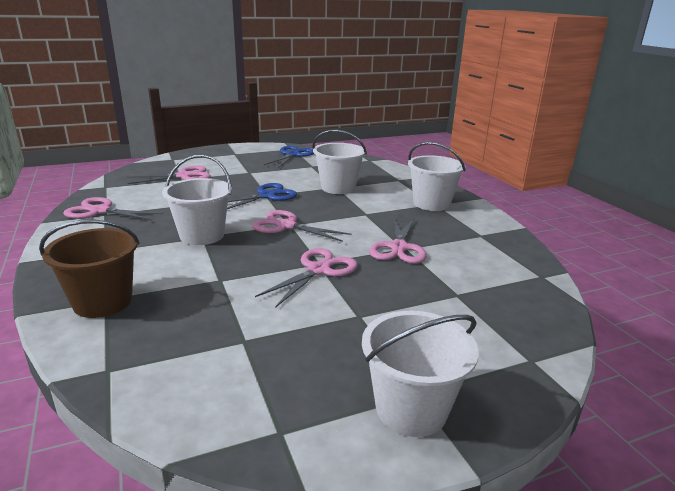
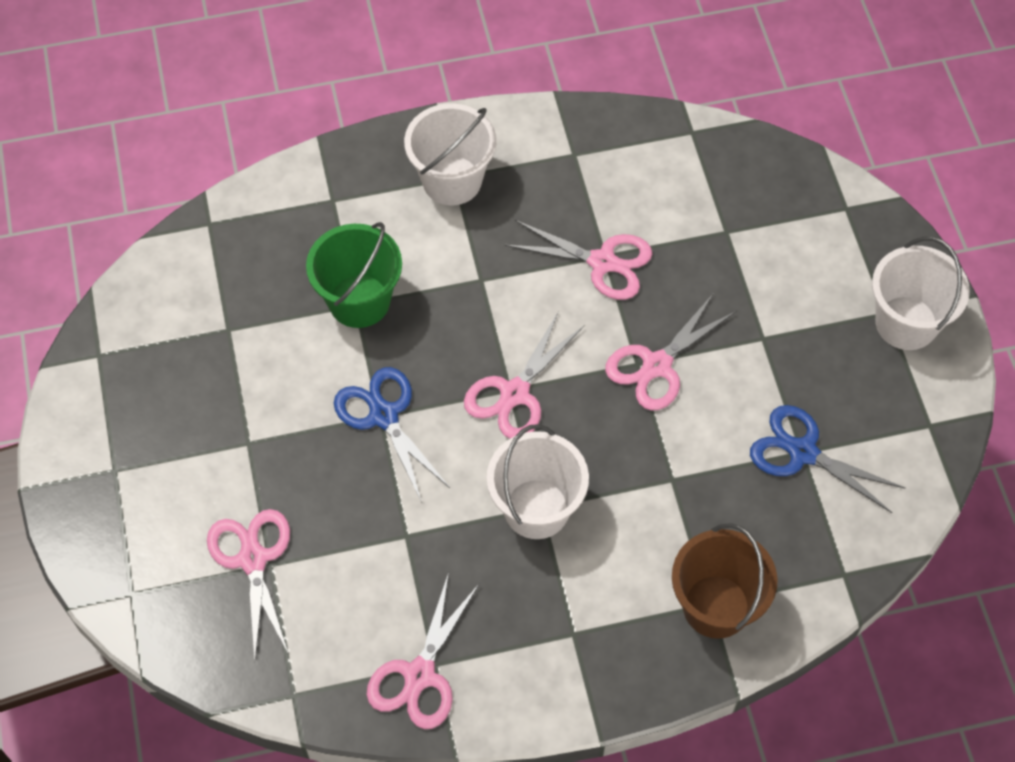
camera: 80 degrees left, 35 degrees up
pink scissors [255,248,358,308] -> pink scissors turned 90 degrees counterclockwise [605,293,737,411]
blue scissors [264,146,314,169] -> blue scissors moved to [750,405,906,513]
white bucket [312,130,367,194] -> green bucket [306,222,402,328]

